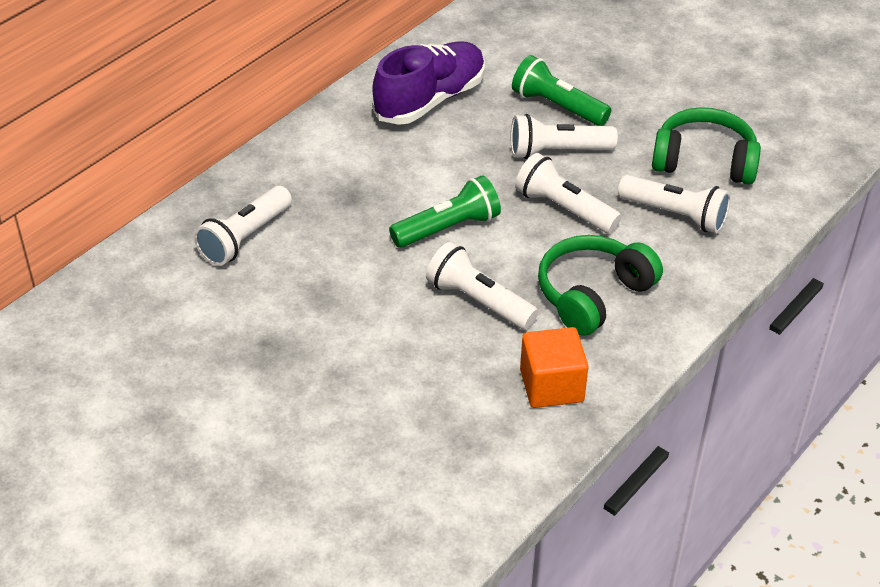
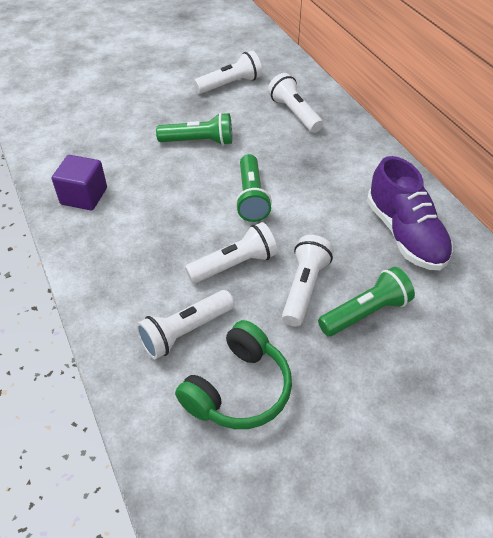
camera: 115 degrees right, 5 degrees up
white flashlight [426,242,538,330] -> white flashlight moved to [194,51,262,94]
orange cube [520,327,589,408] -> purple cube [52,155,107,210]
green headphones [538,235,663,336] -> none
none -> green flashlight [156,113,232,146]

